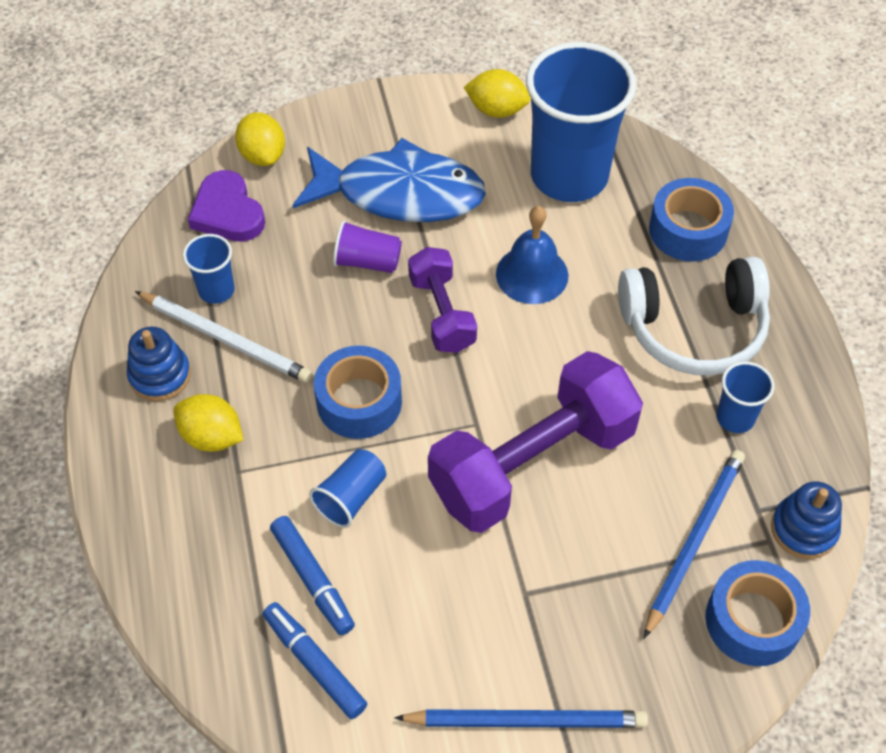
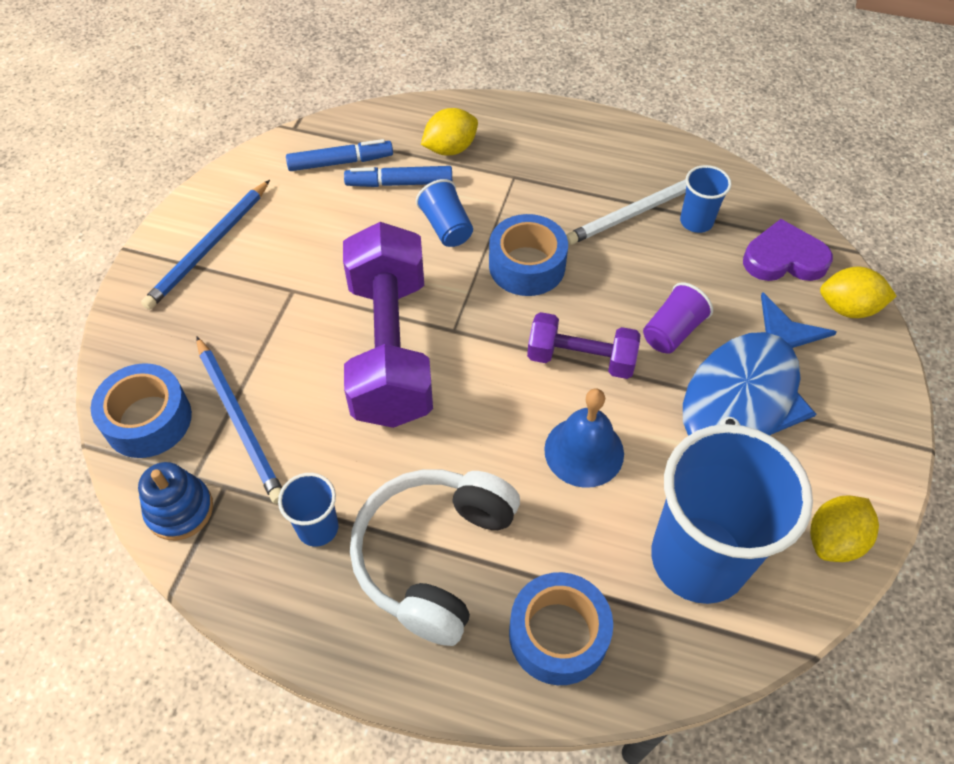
camera: 120 degrees right, 0 degrees up
blue stacking toy [127,327,191,401] -> none
yellow lemon [173,394,243,452] -> yellow lemon moved to [421,108,478,156]

